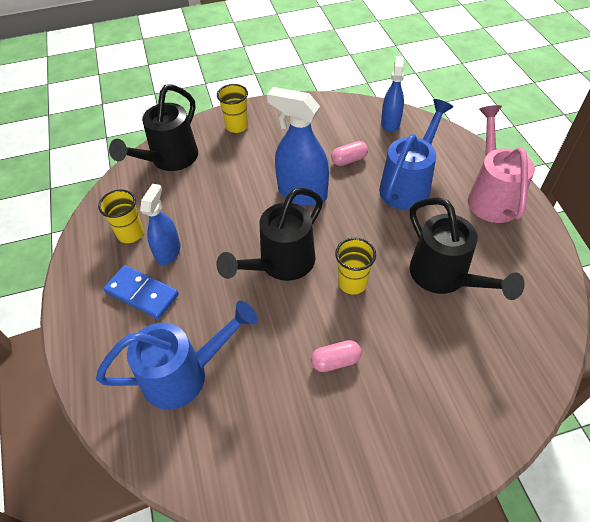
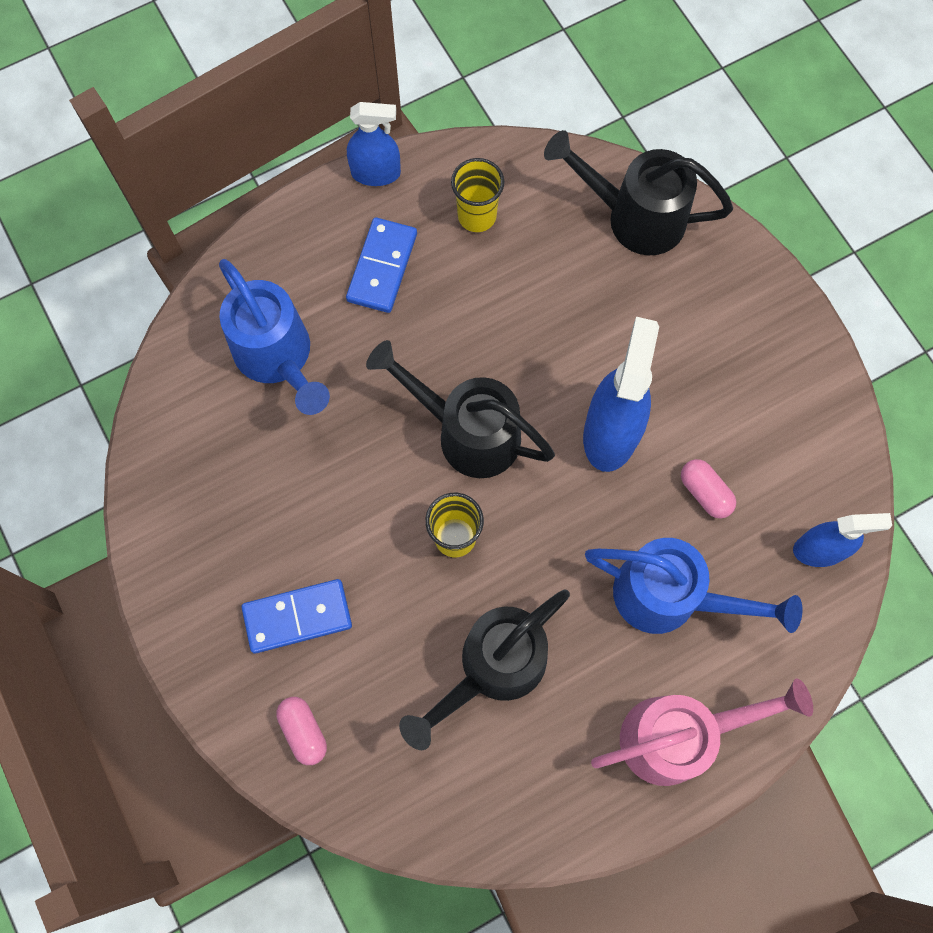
camera: 75 degrees right, 20 degrees up
blue spray bottle [140,184,181,265] -> blue spray bottle moved to [347,102,401,186]
yellow cup [217,84,248,133] -> none
pink capsule [311,340,362,372] -> pink capsule moved to [276,697,327,765]
none -> blue domino [241,579,352,654]

